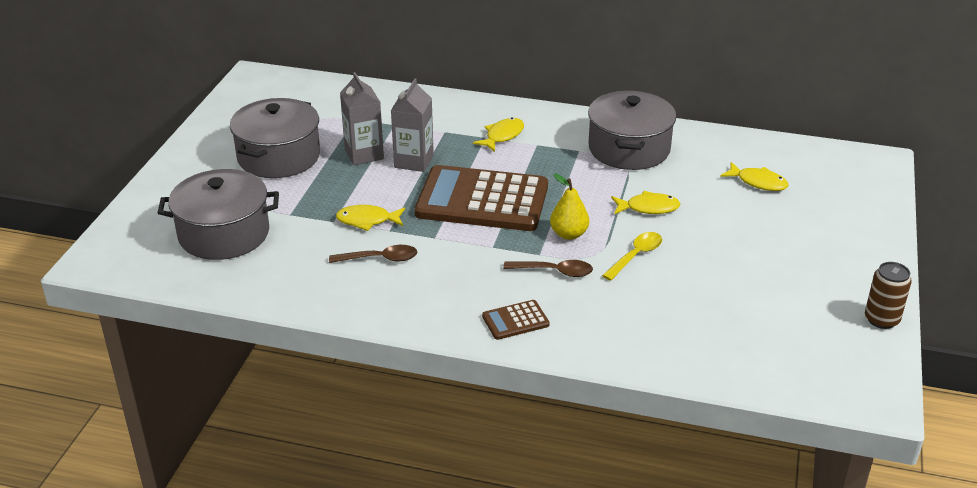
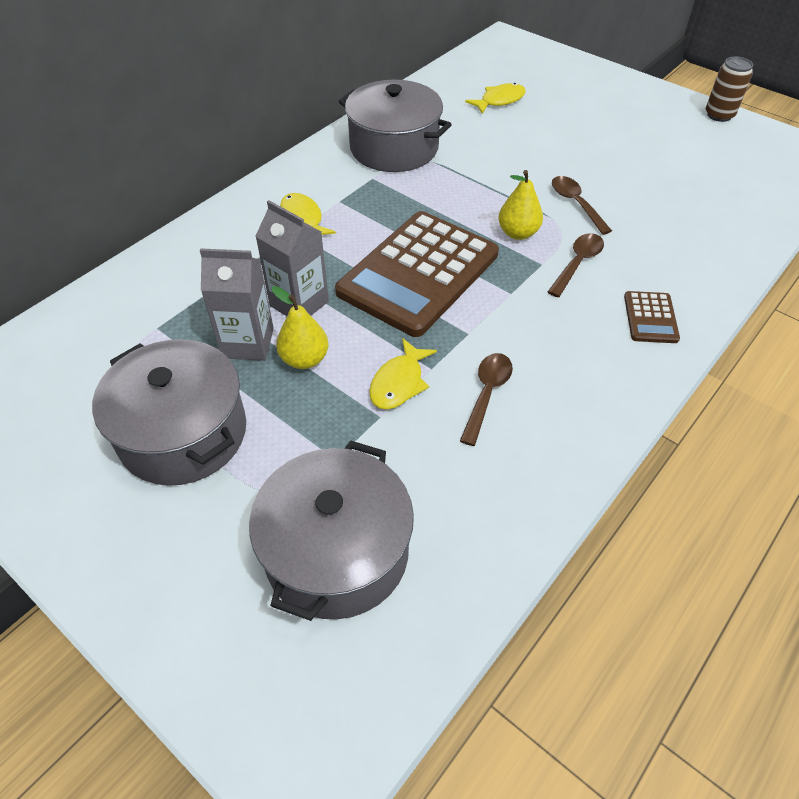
camera: 65 degrees left, 15 degrees up
yellow spoon [602,232,662,281] -> brown spoon [552,176,612,235]
yellow fish [611,191,680,214] -> none
none -> yellow pear [272,286,329,369]

